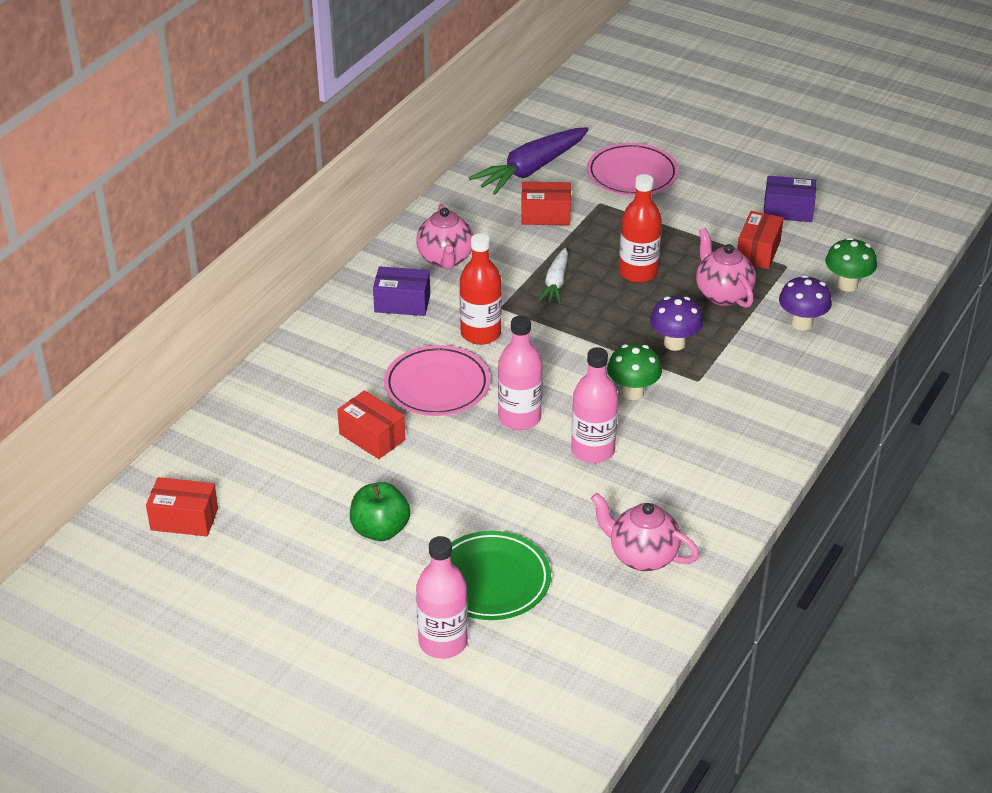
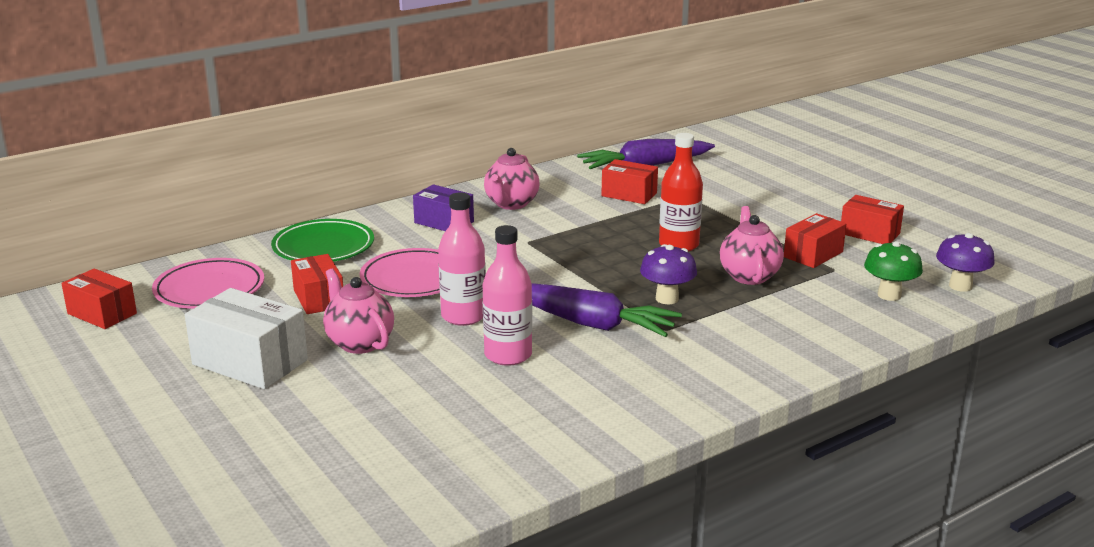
camera: 25 degrees right, 15 degrees down
green apple [350,482,410,541] -> white box [185,288,308,389]
pink bottle [416,536,468,659] -> none
green plate [450,531,551,620] -> green plate moved to [271,219,374,262]
red bottle [460,233,502,345] -> none
white carrot [538,248,568,304] -> none
pink plate [587,143,679,196] -> pink plate moved to [152,258,264,309]
pink teapot [591,493,699,571] -> pink teapot moved to [323,269,394,354]
green mushroom [607,344,662,400] -> purple carrot [532,283,682,337]
purple box [764,176,816,222] -> red box [841,195,904,244]
purple mushroom [779,275,832,331] -> purple mushroom moved to [936,233,995,292]

